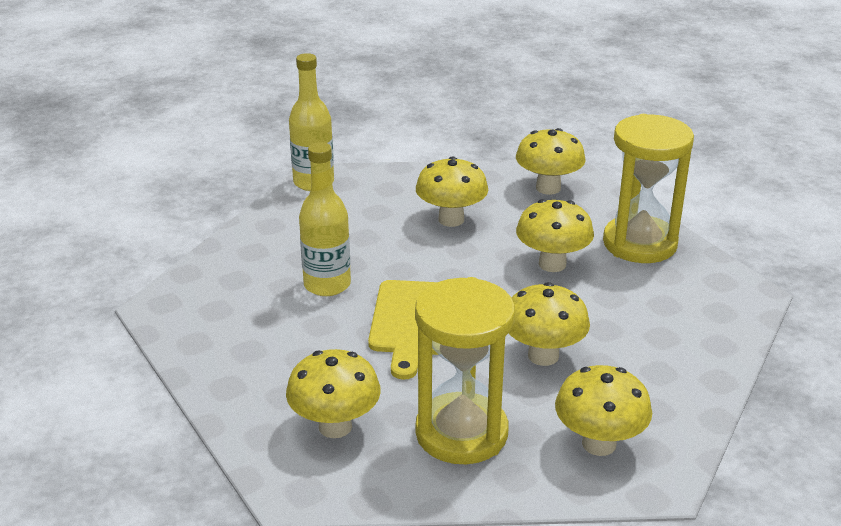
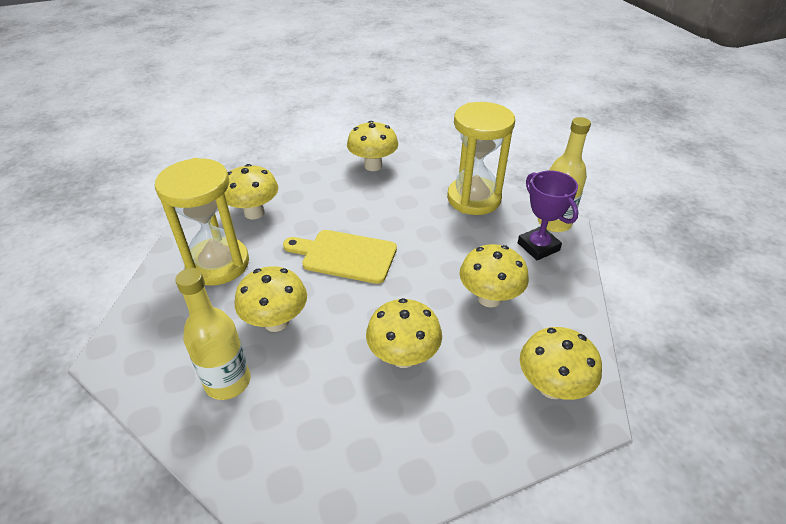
camera: 100 degrees right, 10 degrees up
yellow bottle [299,142,351,296] -> yellow bottle moved to [175,268,250,400]
yellow mushroom [555,365,652,456] -> yellow mushroom moved to [347,121,398,171]
yellow hourglass [603,114,694,263] -> yellow hourglass moved to [447,102,515,215]
none -> purple trophy [518,171,579,260]

